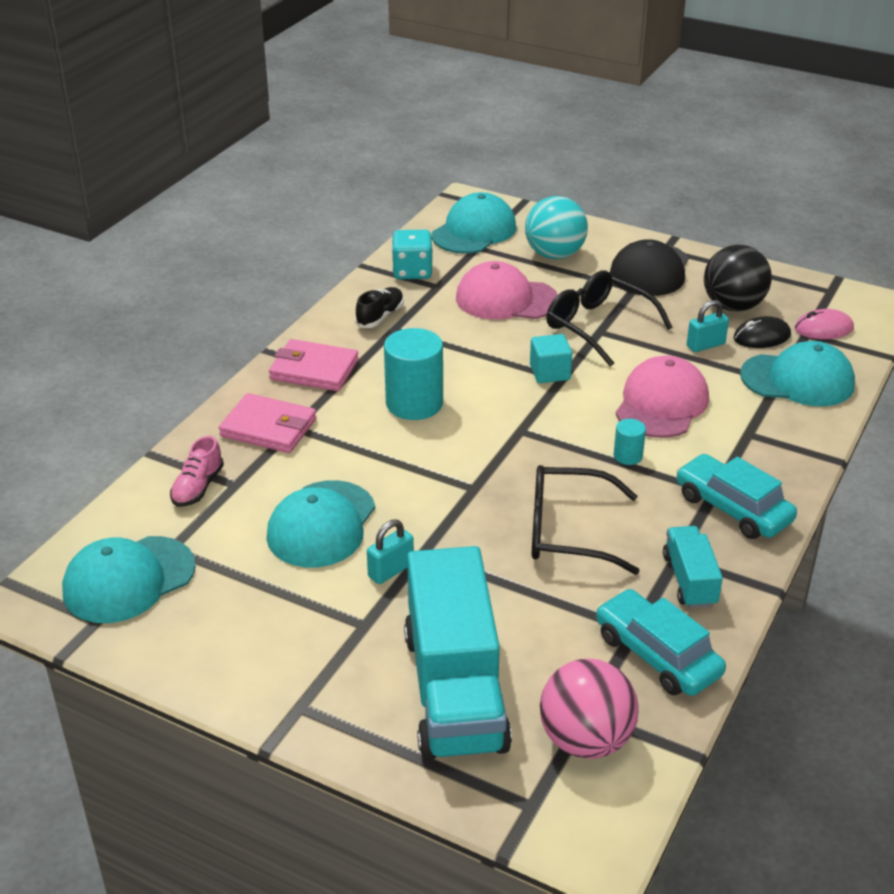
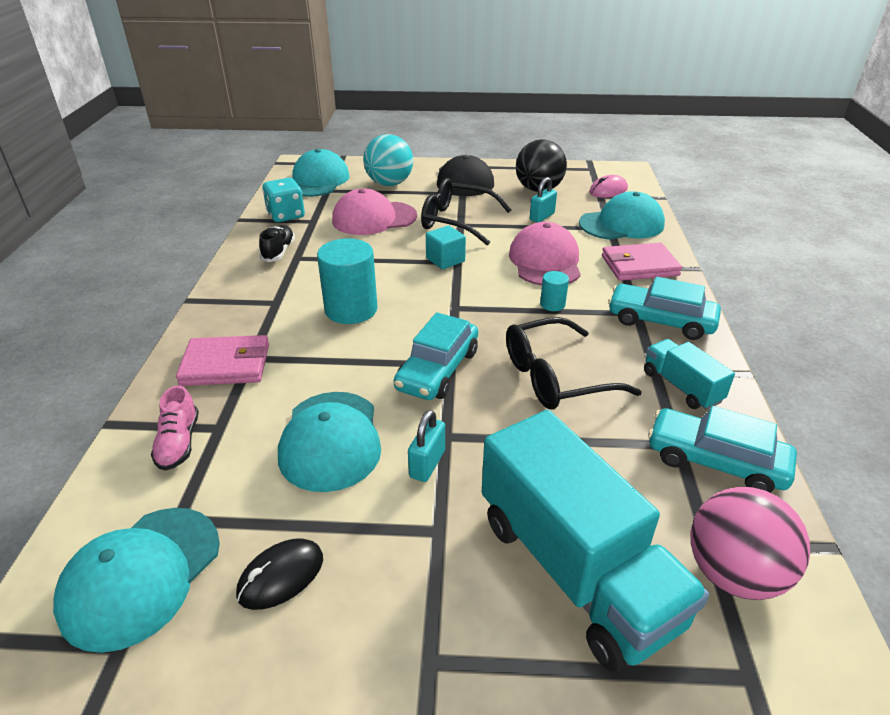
camera: 25 degrees left, 0 degrees up
pink wallet [269,339,359,391] -> pink wallet moved to [602,243,682,281]
black mouse [734,316,791,348] -> black mouse moved to [236,538,323,610]
none -> turquoise car [394,312,478,400]

